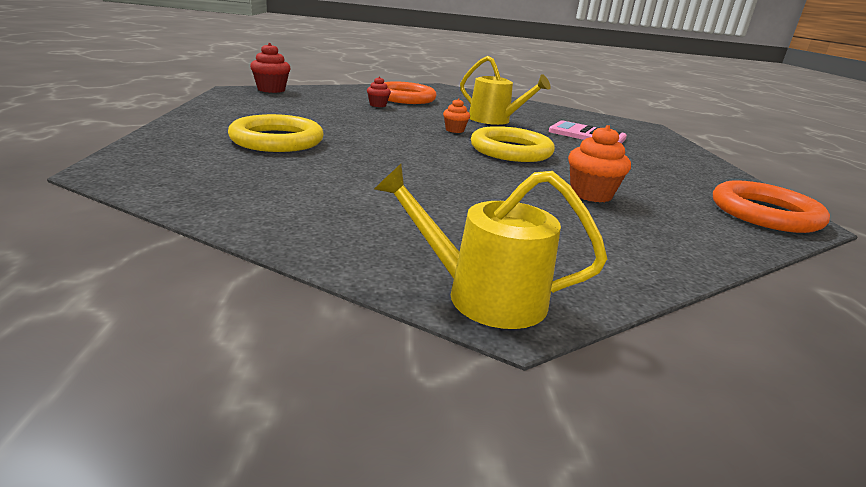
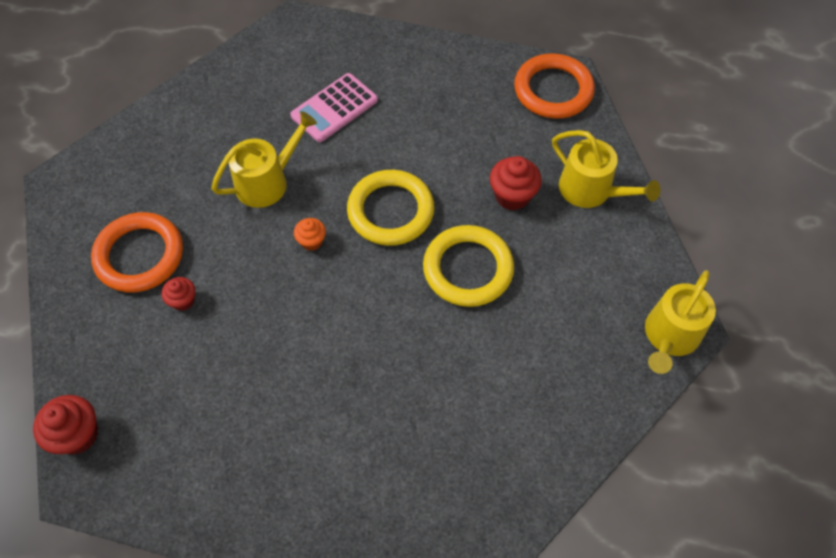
camera: 70 degrees left, 35 degrees up
yellow ring [228,114,324,152] -> yellow ring moved to [423,225,514,307]
orange cupcake [568,125,631,203] -> red cupcake [490,156,542,210]
none -> yellow watering can [552,130,661,208]

